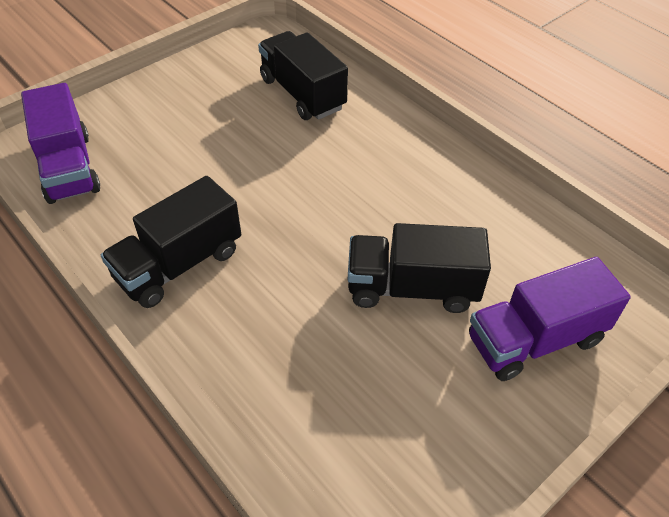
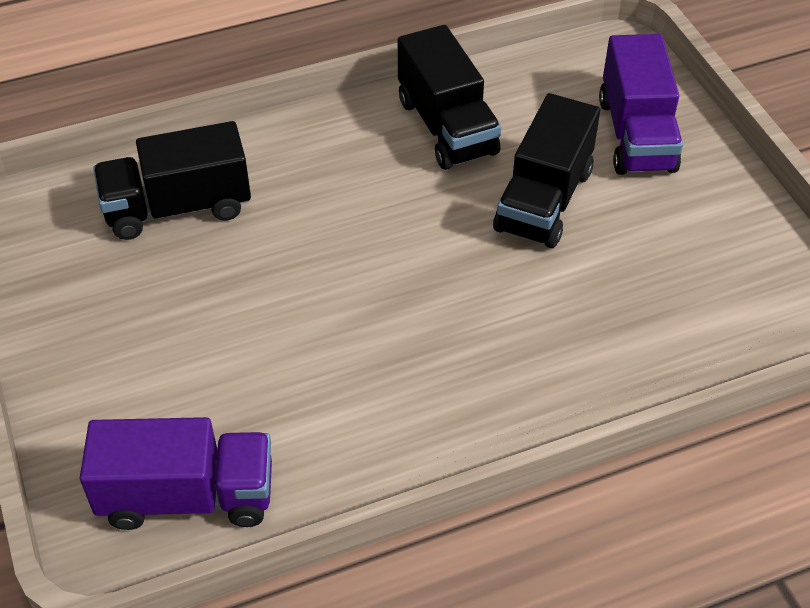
camera: 70 degrees left, 0 degrees up
black truck [101,176,241,308] -> black truck moved to [398,25,501,170]

